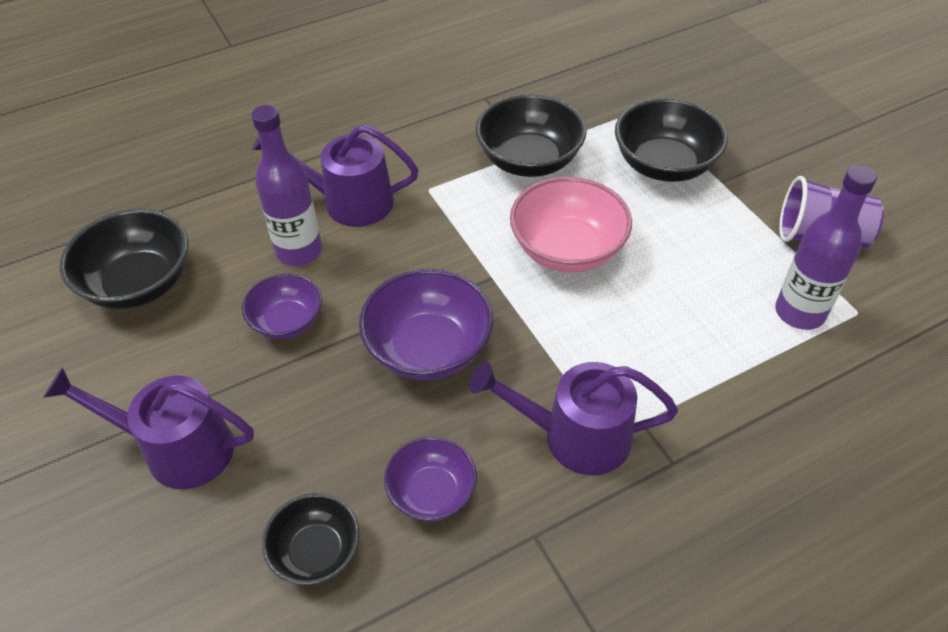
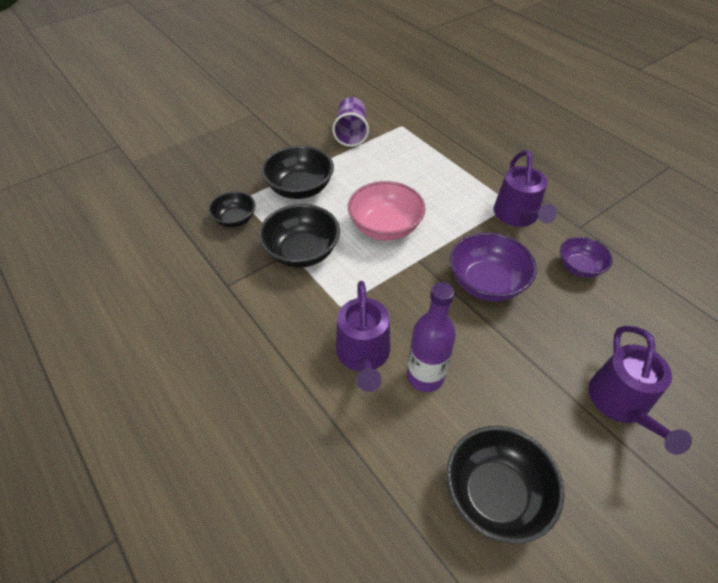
camera: 100 degrees left, 0 degrees up
purple bowl [242,274,322,339] -> none
black bowl [262,493,360,585] -> black bowl moved to [208,191,255,227]
purple bottle [775,165,877,330] -> none

